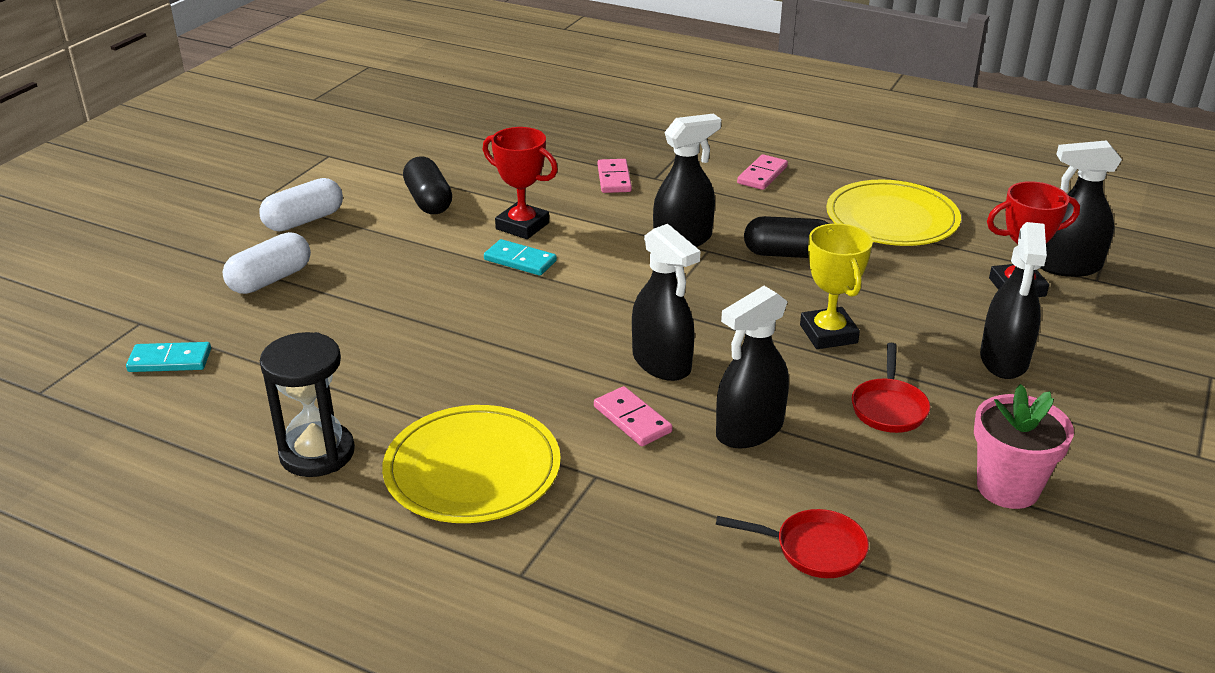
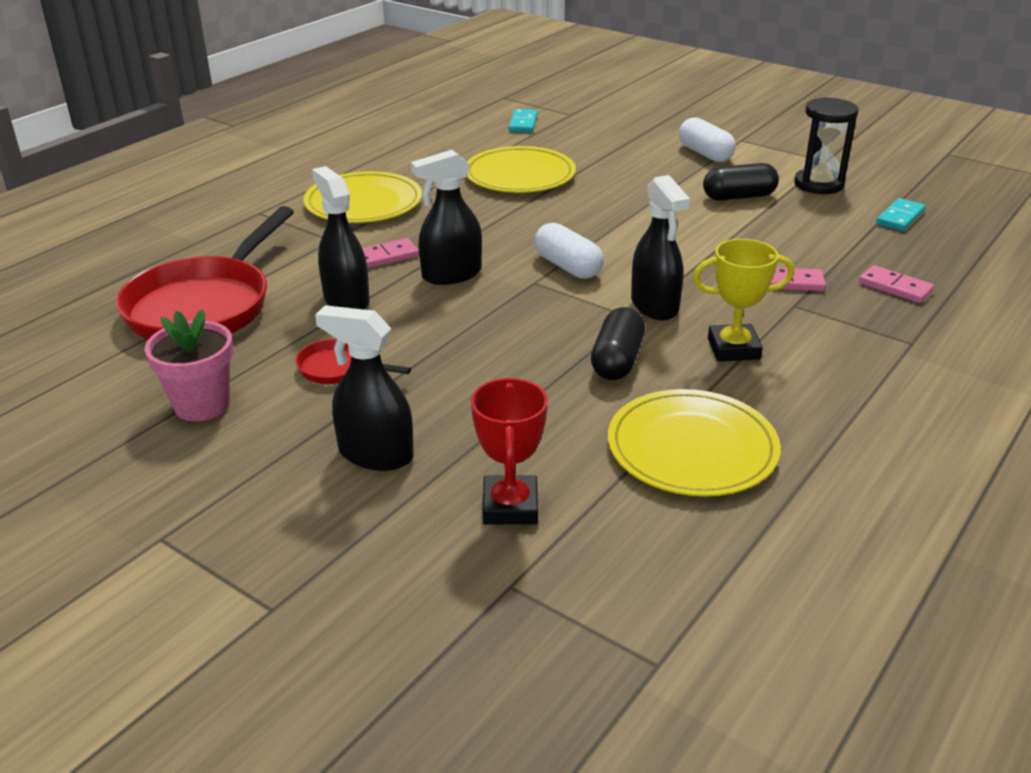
camera: 100 degrees right, 0 degrees up
white capsule [223,232,311,294] -> white capsule moved to [534,223,604,279]
black hourglass [260,332,355,477] -> black hourglass moved to [794,97,859,194]
red trophy [483,127,558,239] -> none
turquoise domino [484,239,557,276] -> turquoise domino moved to [876,198,925,231]
red pan [716,509,869,578] -> red pan [116,206,294,340], size x2.22
pink domino [737,154,788,190] -> pink domino moved to [859,265,934,303]
yellow trophy [800,223,873,349] -> yellow trophy moved to [693,239,794,361]
black spray bottle [1041,140,1122,277] -> none
none -> yellow plate [467,146,576,193]

